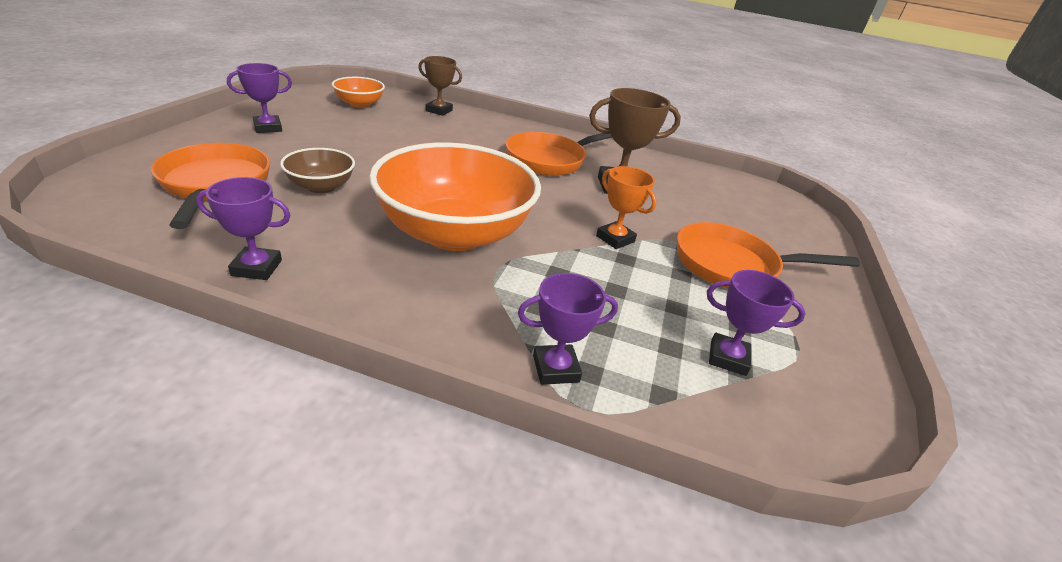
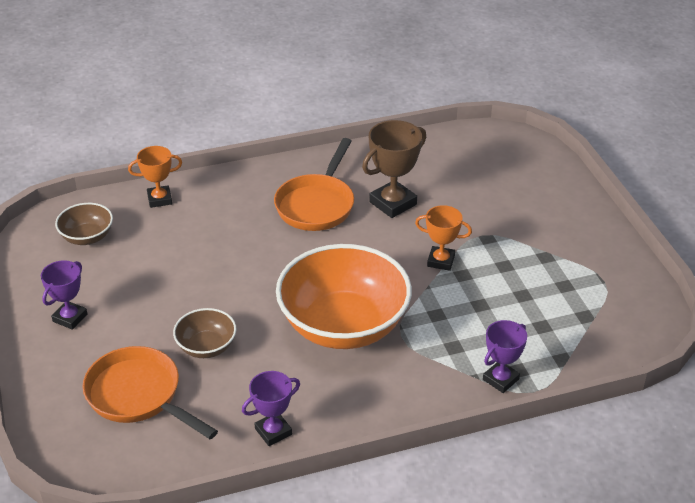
camera: 30 degrees left, 5 degrees up
orange bowl [332,77,385,108] -> brown bowl [55,203,113,245]
brown trophy [418,56,462,116] -> orange trophy [128,146,182,208]
orange pan [677,222,860,288] -> none
purple trophy [707,270,806,376] -> none

